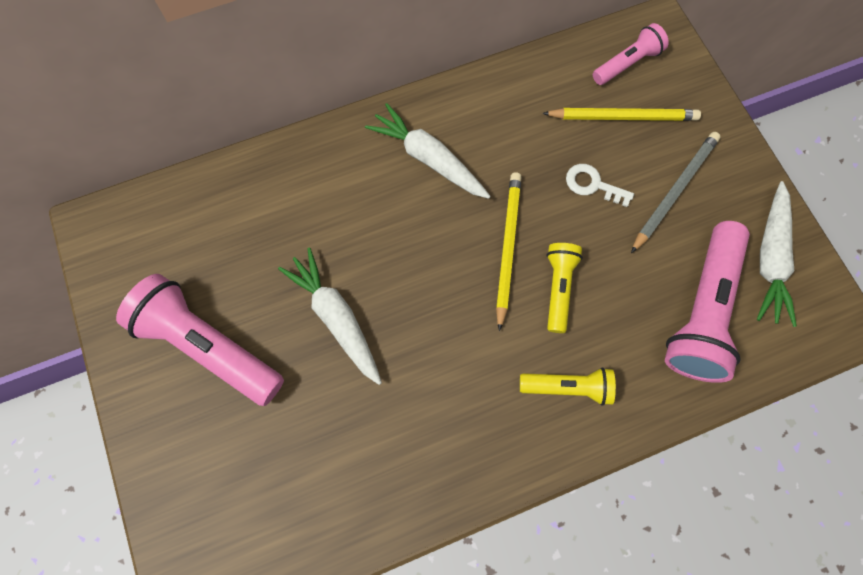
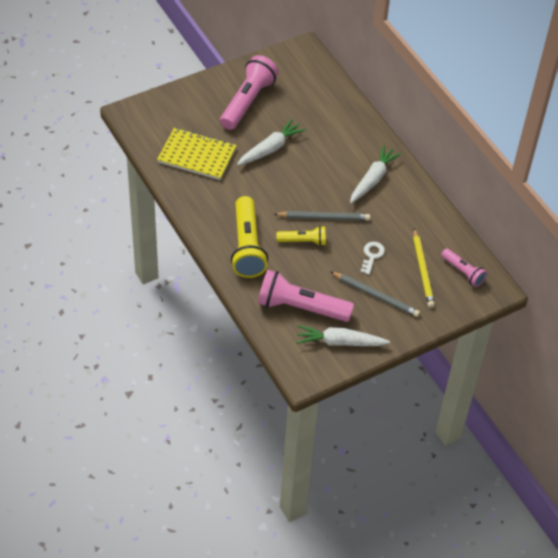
camera: 80 degrees right, 20 degrees down
yellow pencil [496,173,521,331] -> grey pencil [274,211,370,221]
yellow flashlight [520,367,616,406] -> yellow flashlight [231,196,268,278], size x1.82
none -> yellow notebook [157,128,237,180]

